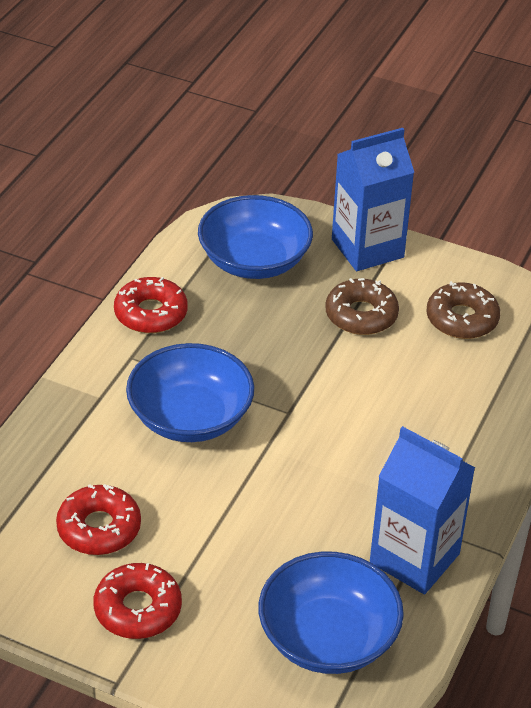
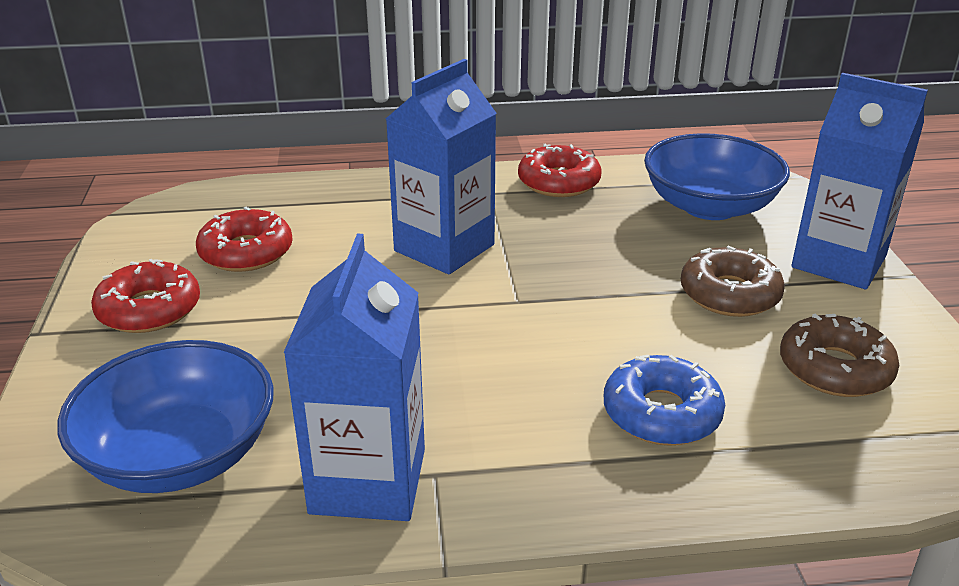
camera: 60 degrees right, 10 degrees down
blue bowl [126,343,254,442] -> blue carton [386,59,497,274]
none -> blue donut [604,355,725,446]

